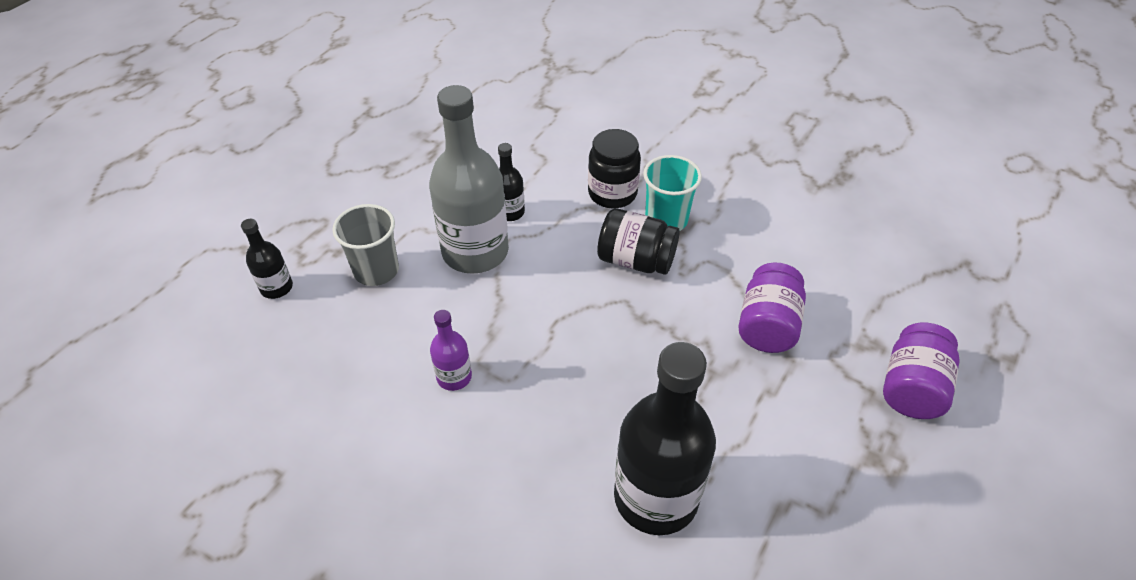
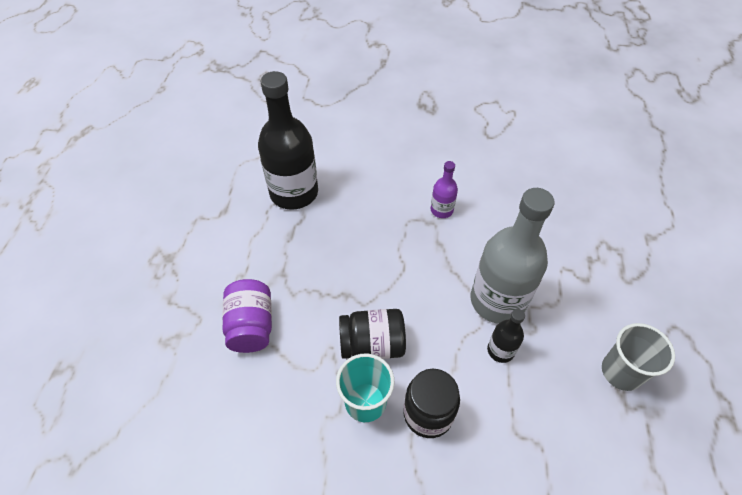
camera: 155 degrees right, 5 degrees up
black bottle [241,219,293,299] -> none
grey cup [332,204,399,286] -> grey cup moved to [602,323,675,391]
purple jar [883,323,960,419] -> none

